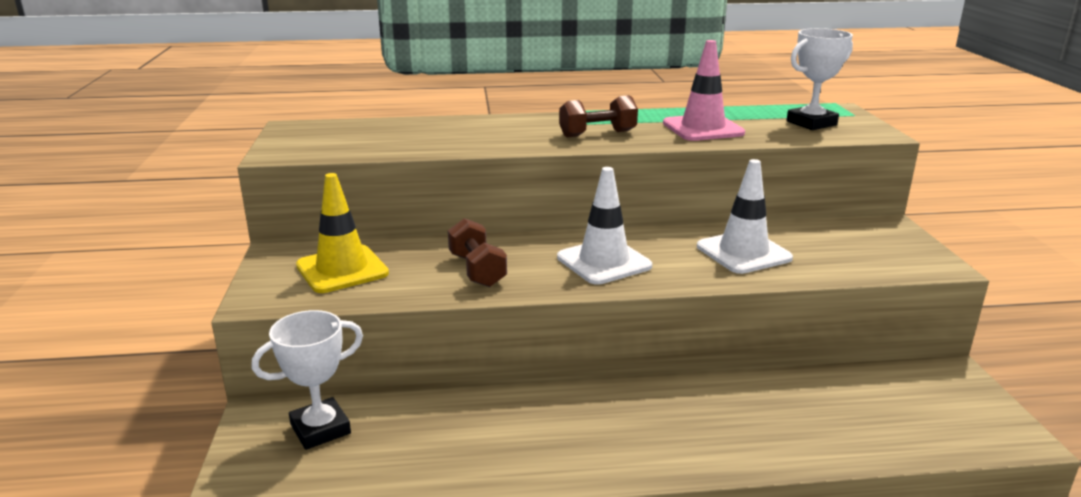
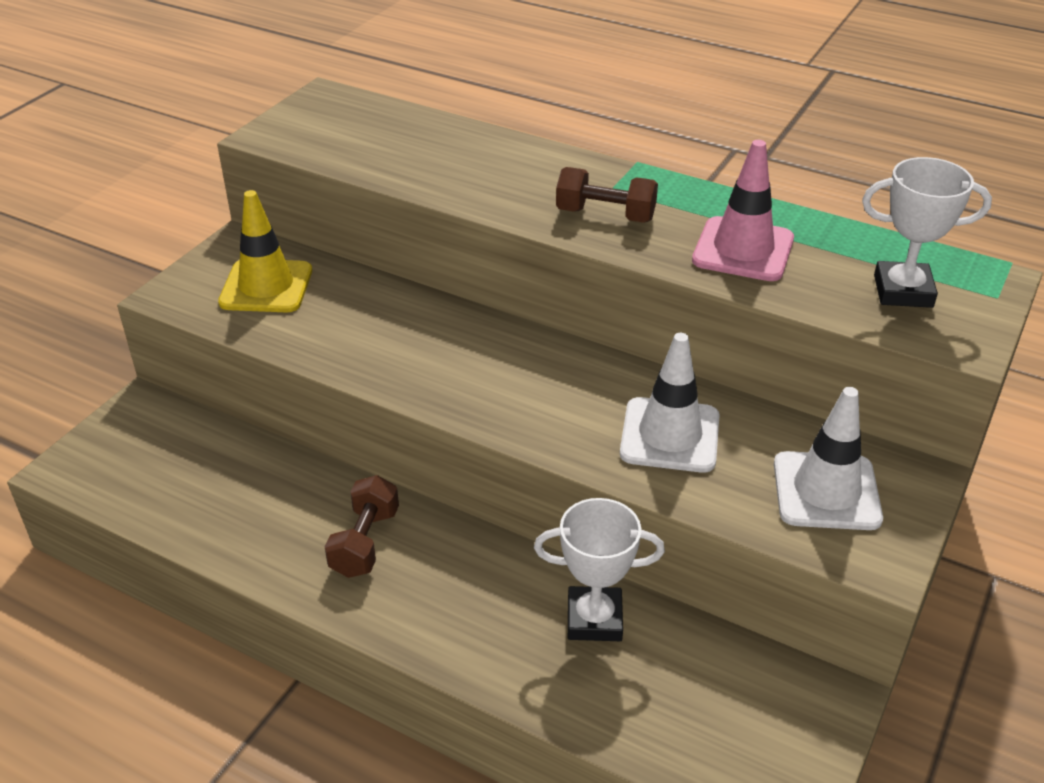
camera: 35 degrees right, 15 degrees up
white trophy [251,310,363,450] -> white trophy moved to [534,498,665,641]
brown dumbbell [448,218,507,287] -> brown dumbbell moved to [325,475,399,578]
white traffic cone [557,167,652,285] -> white traffic cone moved to [774,387,883,530]

